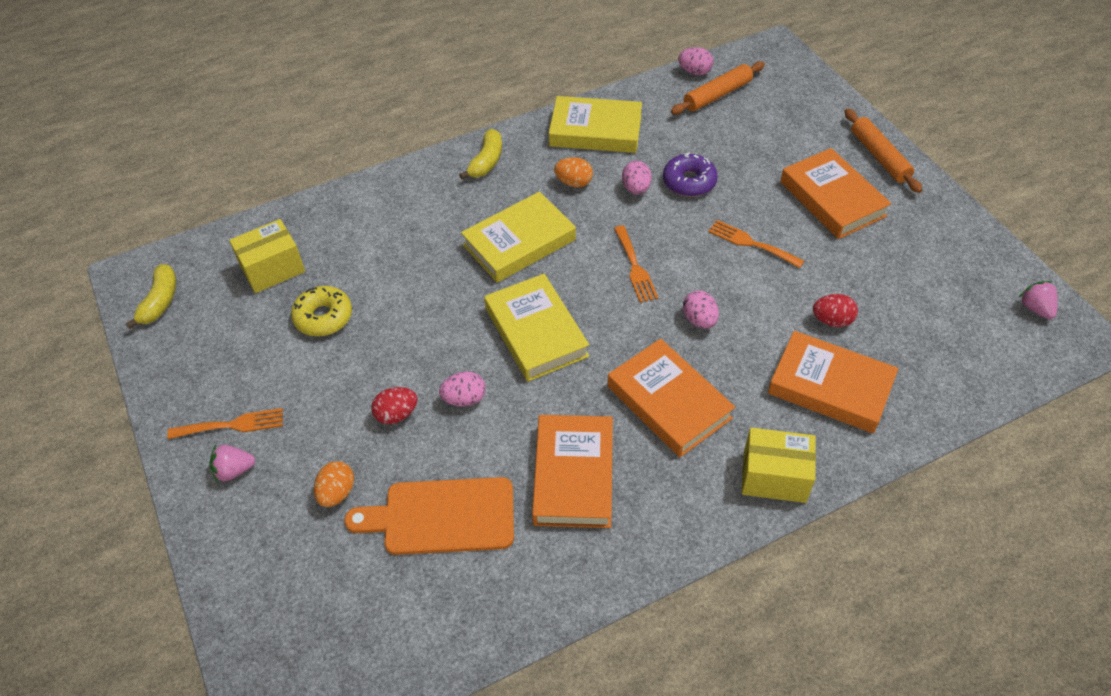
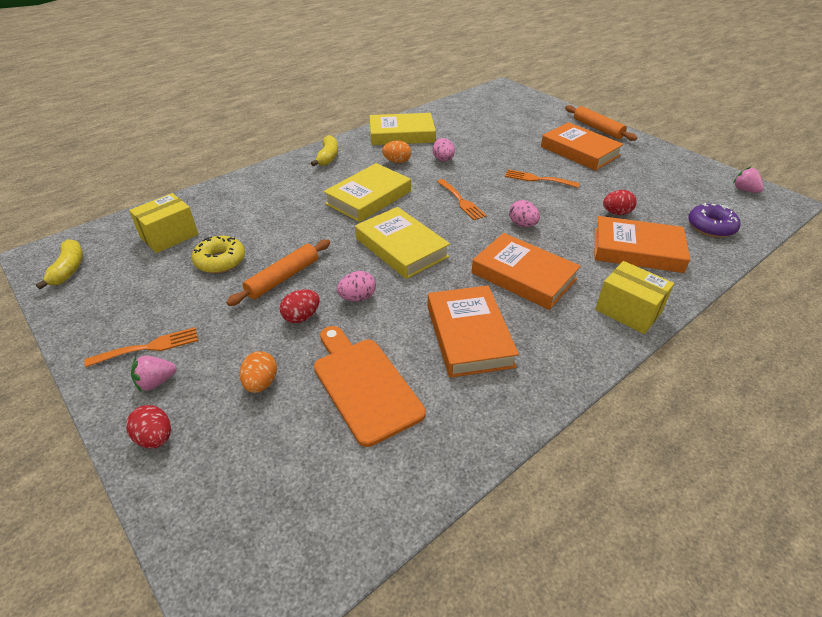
camera: 15 degrees left, 10 degrees down
orange cutting board [344,477,514,555] -> orange cutting board turned 75 degrees clockwise [314,326,426,447]
purple donut [663,153,718,197] -> purple donut moved to [688,203,741,238]
orange rolling pin [671,61,765,115] -> orange rolling pin moved to [226,239,330,306]
pink egg [678,47,714,75] -> none
yellow box [742,428,816,503] -> yellow box turned 45 degrees clockwise [595,261,674,334]
none -> red egg [126,405,171,448]

